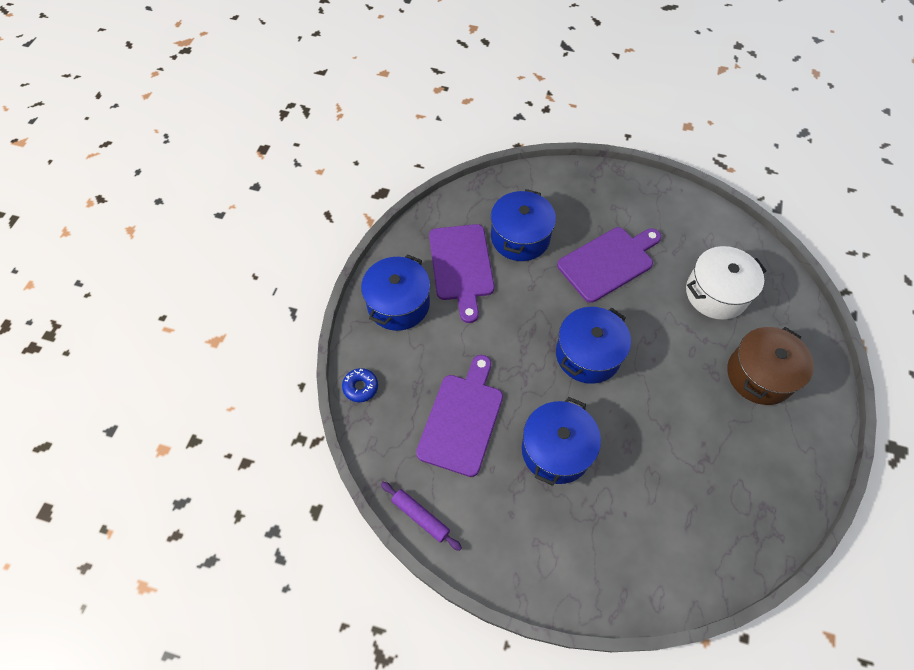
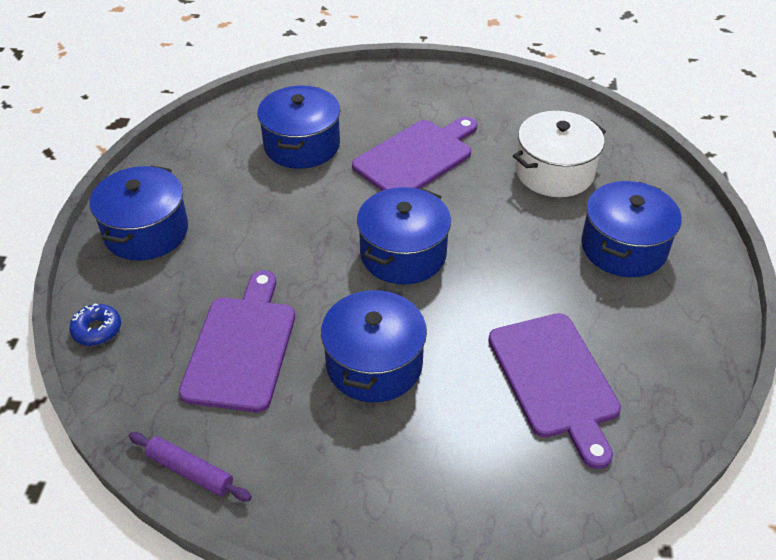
camera: 10 degrees left, 15 degrees down
purple cutting board [429,224,494,323] -> purple cutting board moved to [488,313,621,469]
brown pot [727,327,814,405] -> blue pot [581,181,682,277]

